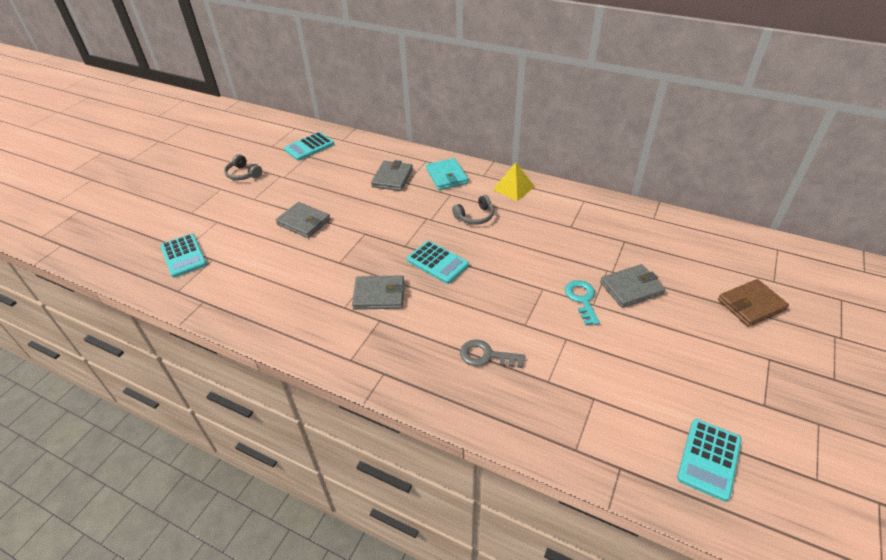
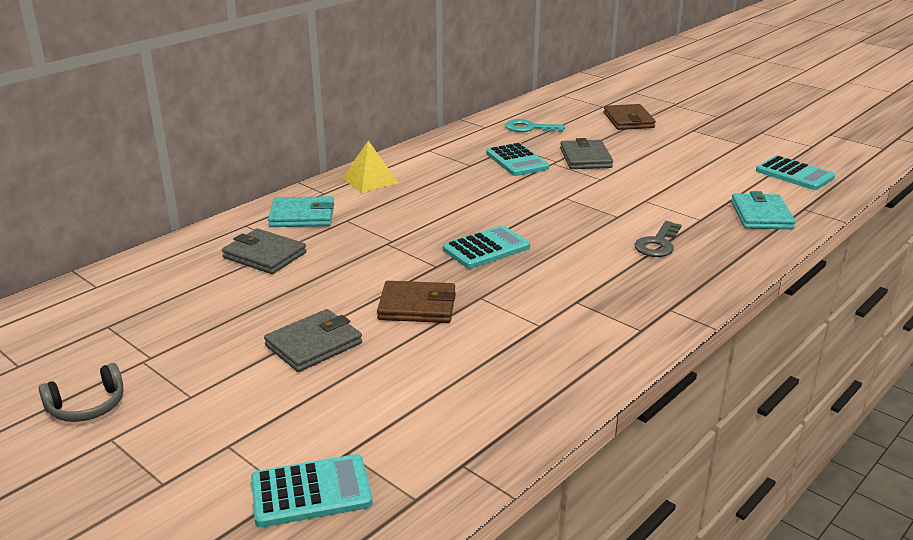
camera: 75 degrees left, 15 degrees down
turquoise calculator [284,132,334,161] -> turquoise calculator moved to [486,143,549,176]
grey wallet [352,275,405,310] -> none
grey headphones [452,195,494,225] -> none
turquoise key [565,280,600,325] -> turquoise key moved to [506,119,565,132]
none -> brown wallet [377,281,456,323]
none -> turquoise wallet [731,191,796,229]

